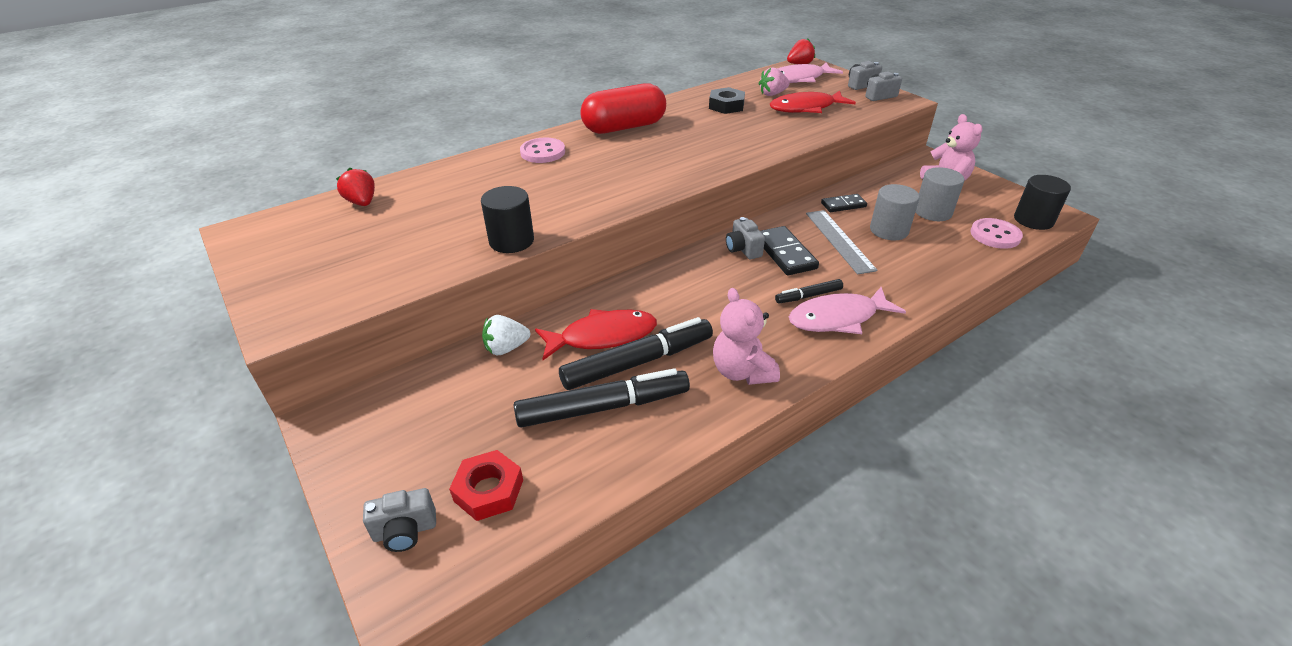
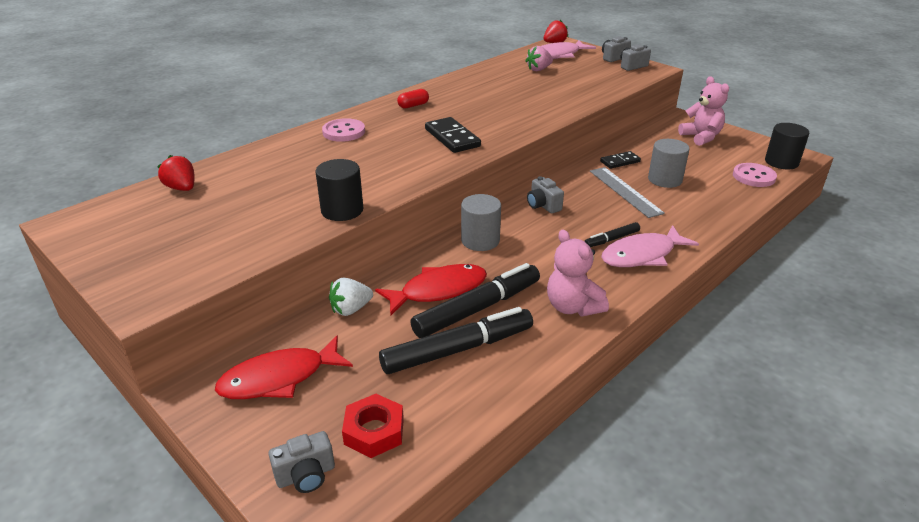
camera: 10 degrees left, 5 degrees down
red capsule [580,83,666,134] -> red capsule [397,89,429,109], size x0.41
black nut [709,87,745,114] -> none
black domino [760,226,819,275] -> black domino moved to [425,117,481,153]
red fish [770,90,856,113] -> red fish moved to [215,335,353,399]
grey cylinder [916,167,965,221] -> grey cylinder moved to [461,194,501,251]

